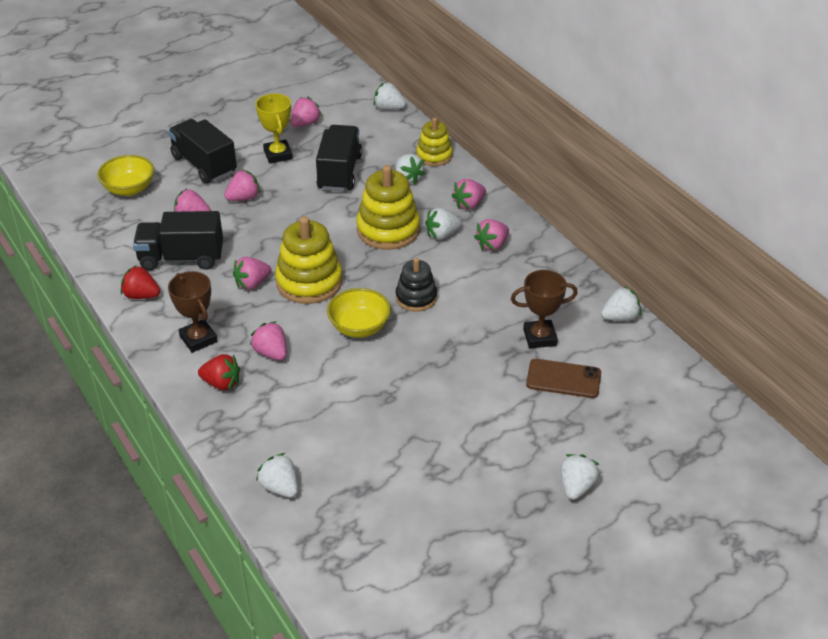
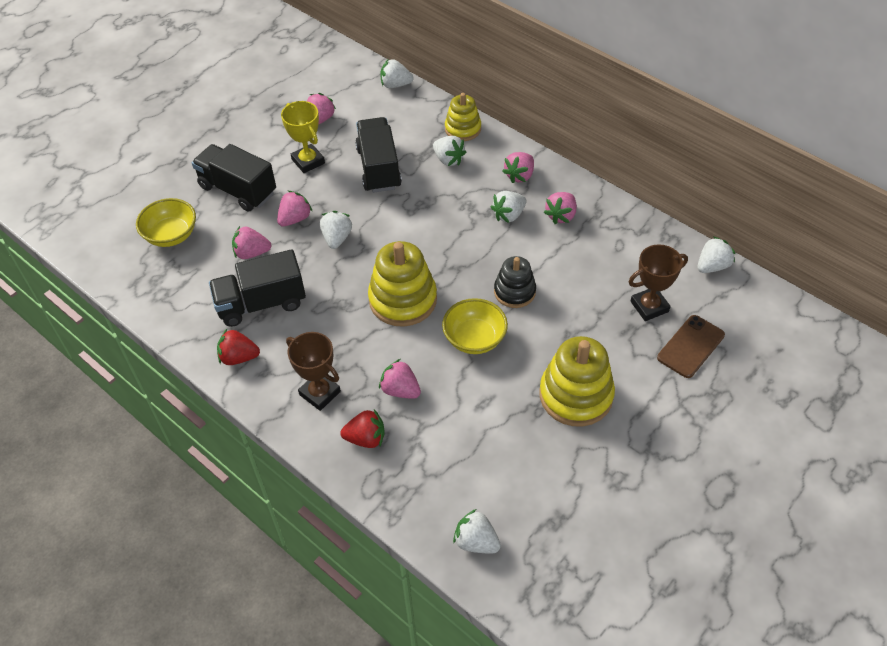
camera: 15 degrees left, 10 degrees up
pink strawberry [233,257,271,290] -> none
yellow stacking toy [356,165,420,250] -> yellow stacking toy moved to [539,336,615,426]
brown phone [526,359,601,398] -> brown phone turned 45 degrees counterclockwise [657,315,725,378]
white strawberry [560,454,599,500] -> white strawberry moved to [320,211,352,249]

